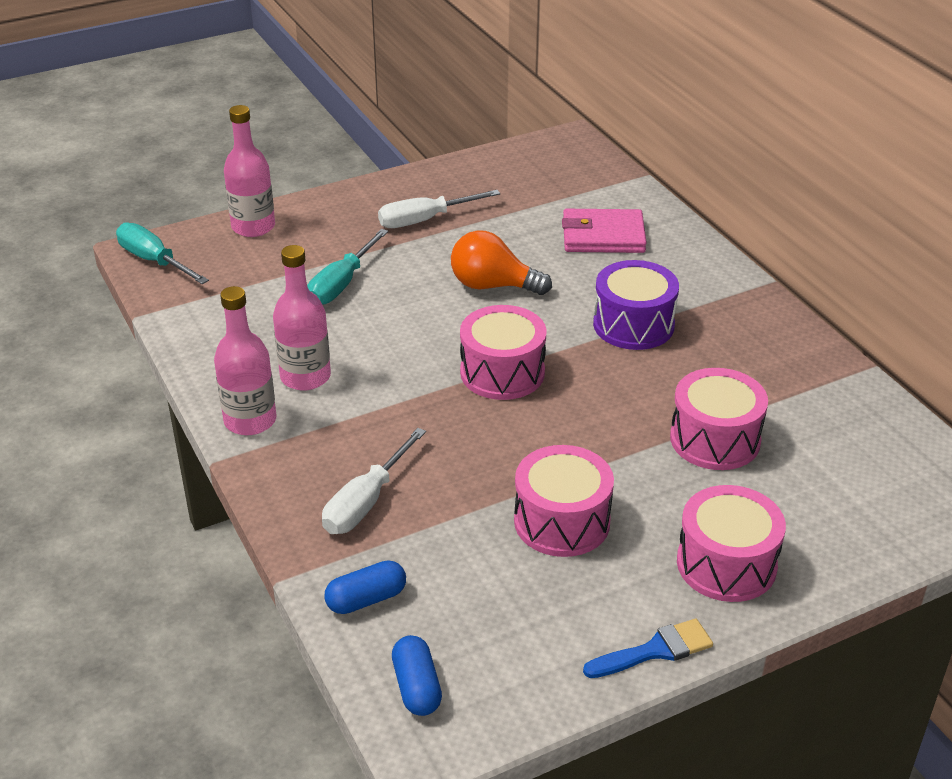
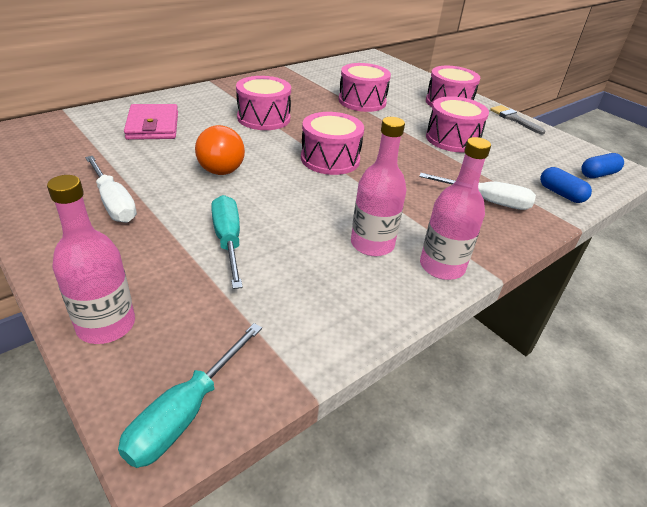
camera: 105 degrees left, 0 degrees up
turquoise screwdriver [307,229,388,305] -> turquoise screwdriver turned 120 degrees counterclockwise [211,195,243,289]
blue brush [583,618,713,678] -> grey brush [490,105,546,134]
purple drum [593,260,679,350] -> pink drum [236,76,291,130]

